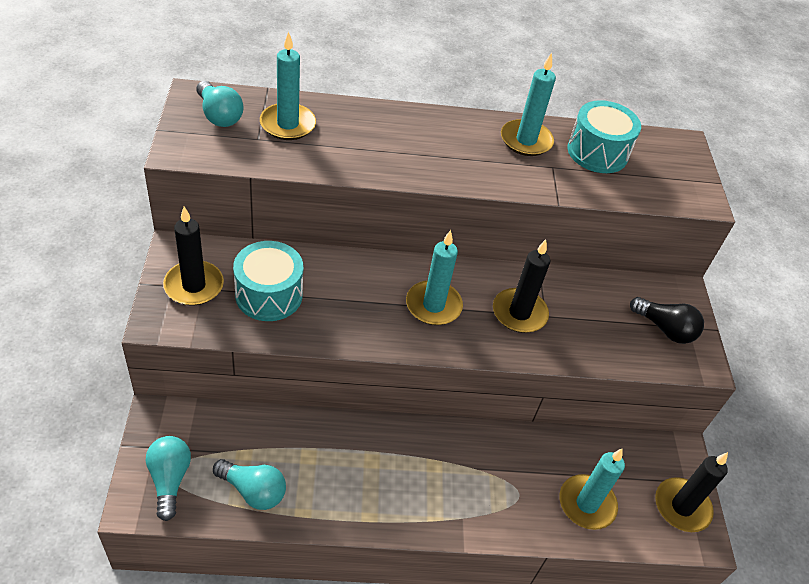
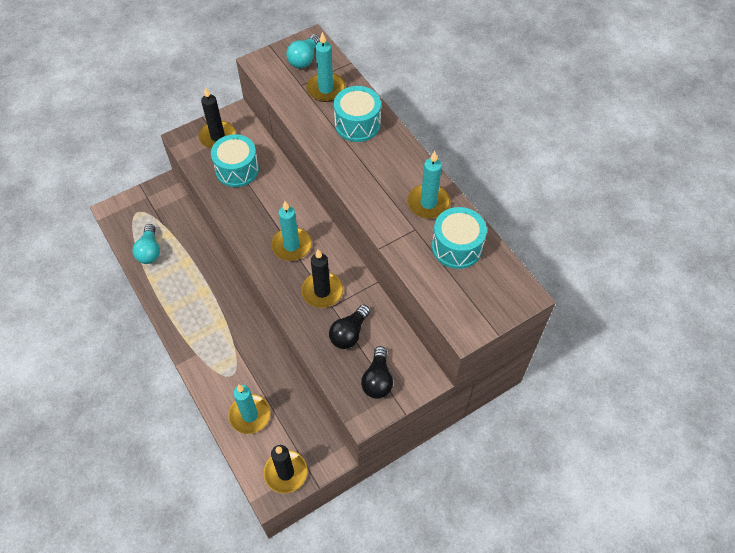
camera: 65 degrees right, 10 degrees up
turquoise light bulb [146,436,191,521] -> none
none -> black light bulb [329,305,370,349]
none -> turquoise drum [334,86,381,142]

